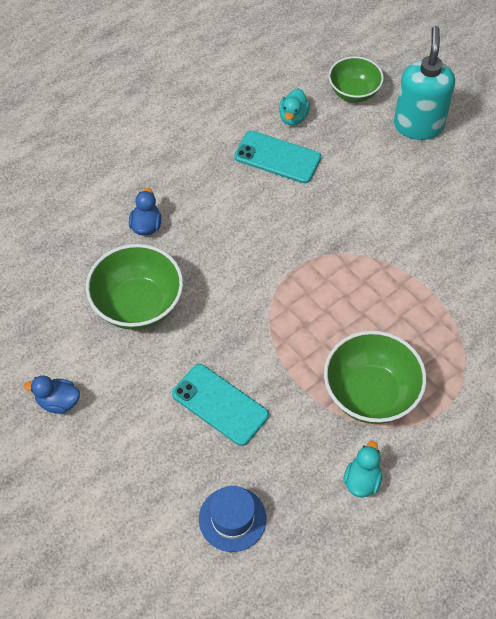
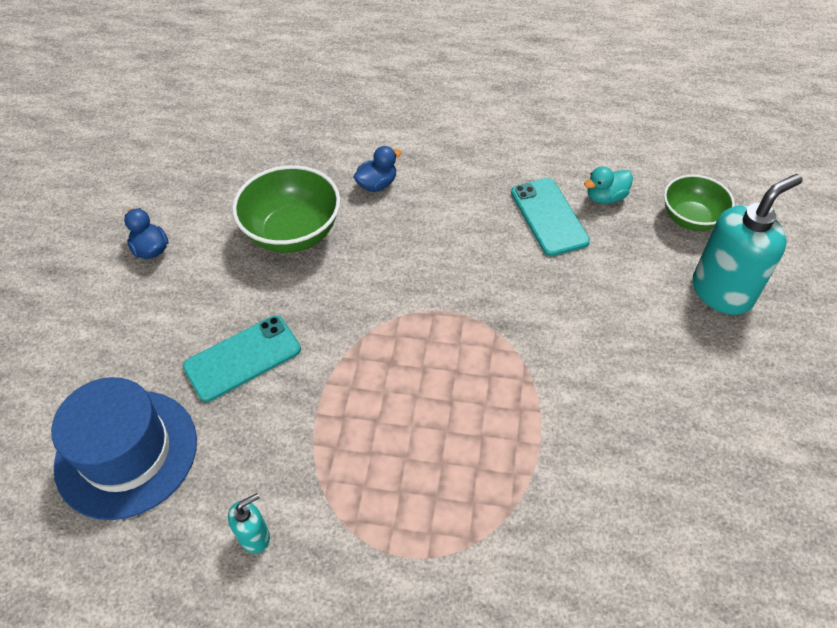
camera: 50 degrees right, 5 degrees down
turquoise phone [172,364,269,446] -> turquoise phone turned 60 degrees clockwise [183,316,301,402]
blue hat [199,486,267,552] -> blue hat [51,377,197,520], size x1.74
green bowl [324,331,427,424] -> none
turquoise duck [343,441,382,498] -> turquoise soap dispenser [228,493,270,553]

